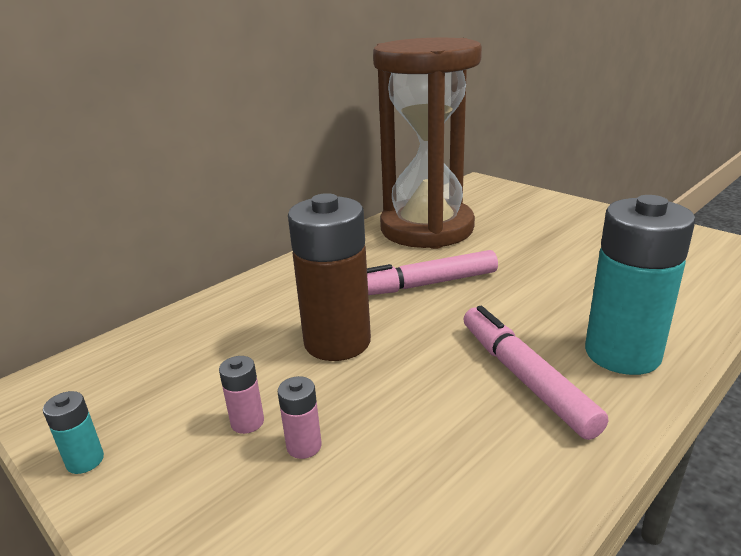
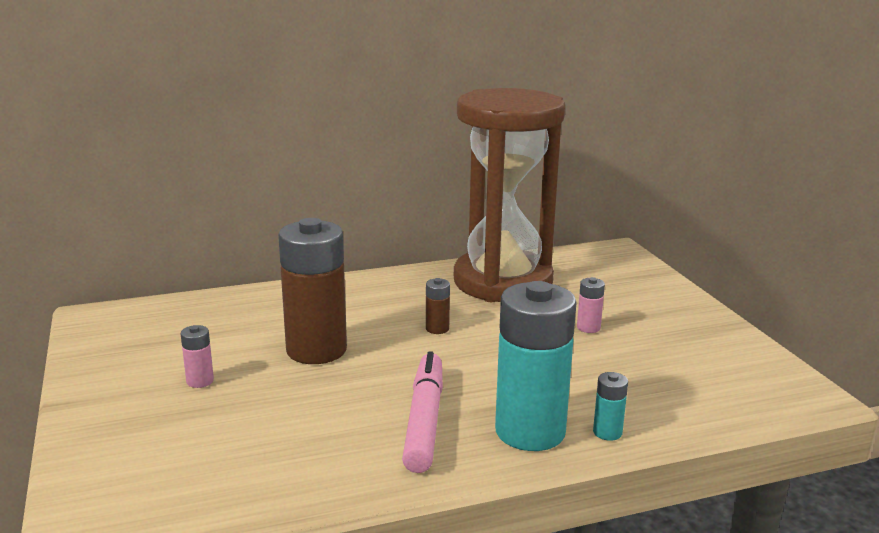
camera: 25 degrees right, 5 degrees down
turquoise battery [43,391,104,474] -> turquoise battery moved to [593,372,628,441]
pink battery [278,376,322,459] -> pink battery moved to [577,277,605,333]
pink marker [367,250,498,295] -> brown battery [426,278,450,334]

